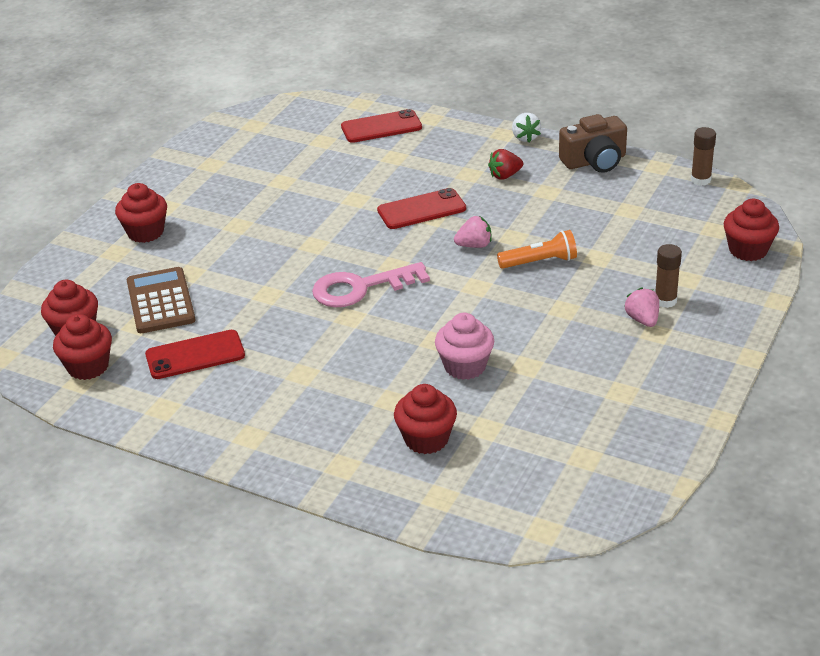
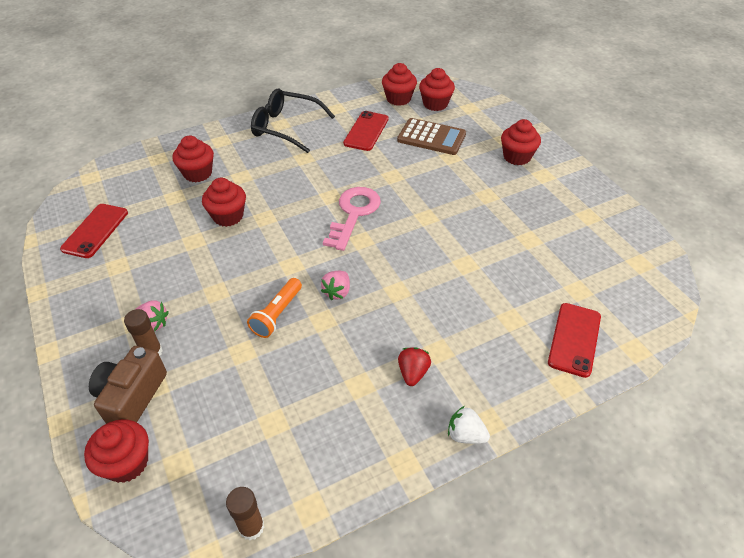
camera: 125 degrees right, 10 degrees up
red phone [377,188,466,229] -> red phone moved to [60,204,128,258]
pink cupcake [435,313,494,380] -> red cupcake [202,178,246,227]
brown camera [559,114,627,173] -> brown camera moved to [89,346,167,424]
none -> black glasses [251,88,335,153]

